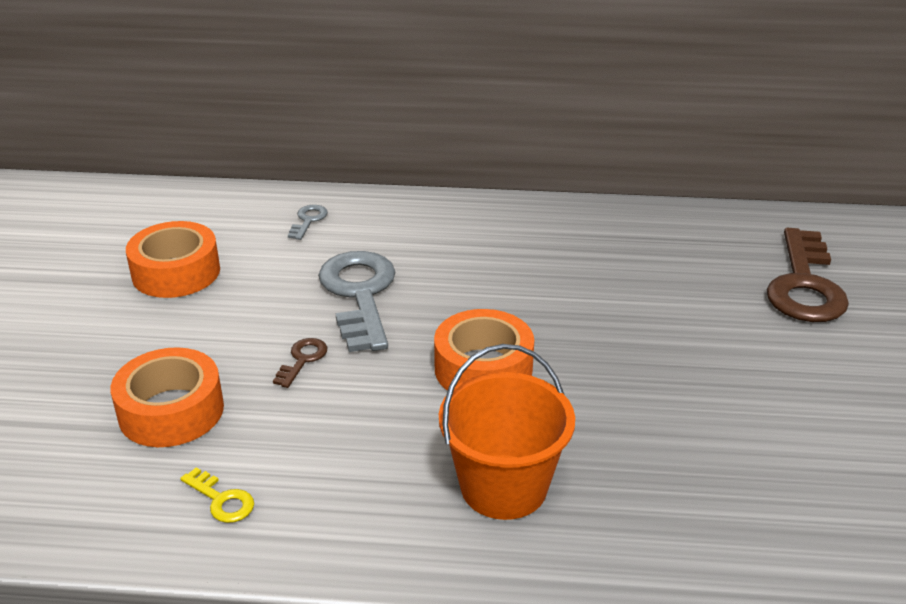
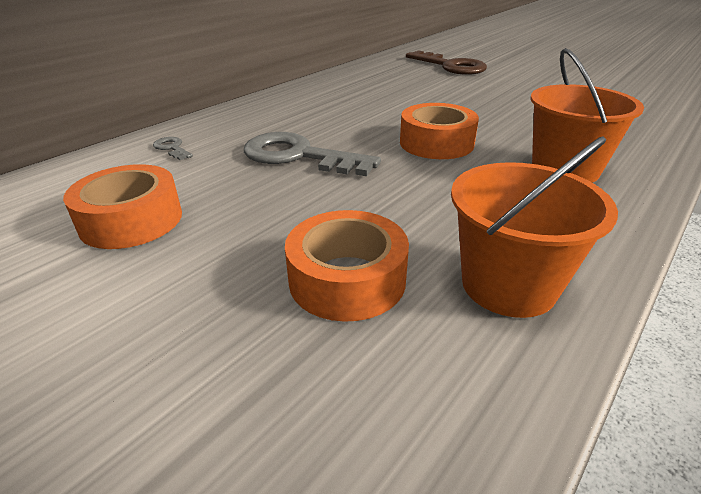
camera: 55 degrees left, 0 degrees up
yellow key [180,467,254,523] -> orange bucket [451,137,618,318]
brown key [273,338,327,388] -> none

